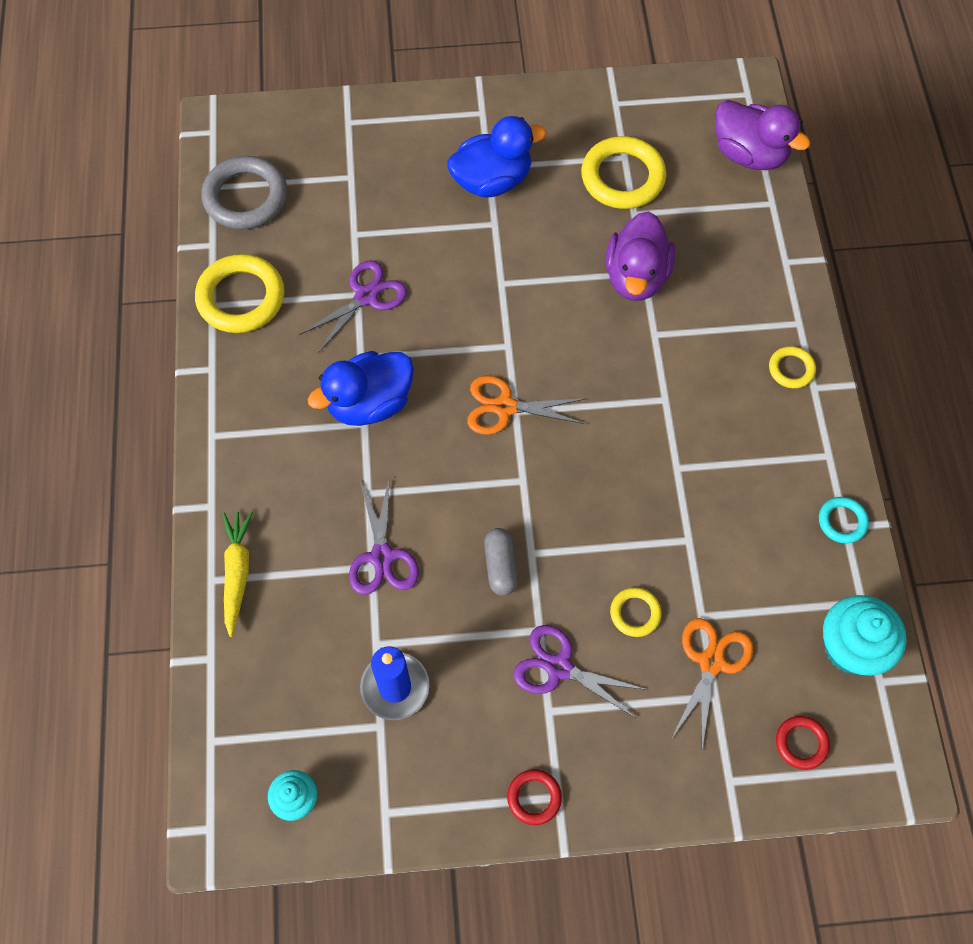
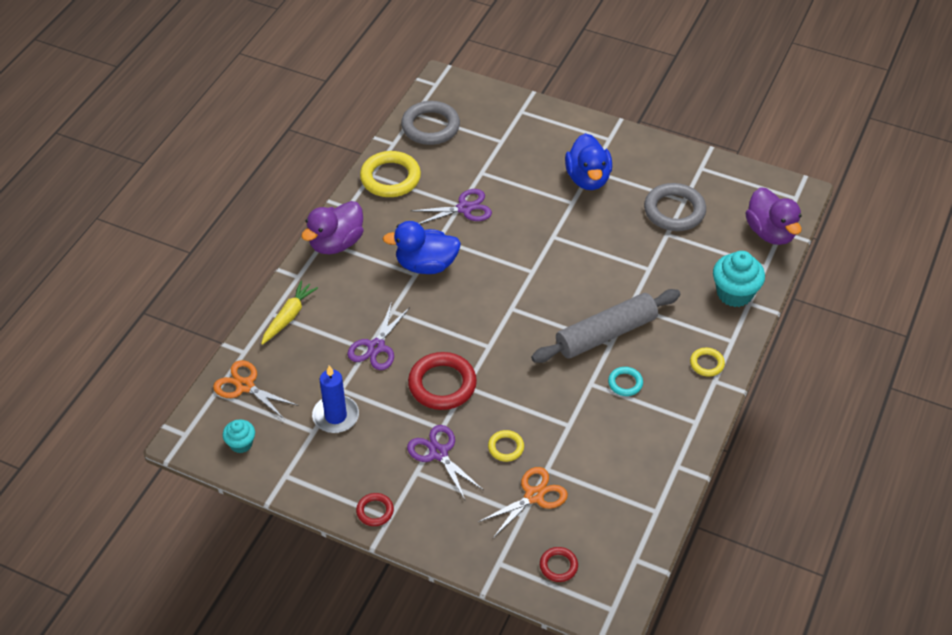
camera: 30 degrees right, 15 degrees down
blue duck [447,116,547,197] -> blue duck turned 75 degrees clockwise [565,133,612,190]
orange scissors [467,376,587,435] -> orange scissors moved to [213,360,299,420]
grey capsule [484,528,518,596] -> red ring [408,352,477,410]
yellow ring [581,136,666,209] -> grey ring [644,183,706,231]
purple duck [605,211,675,301] -> purple duck moved to [301,201,363,254]
turquoise ring [819,497,869,544] -> turquoise ring moved to [608,367,643,396]
turquoise cupcake [823,595,906,676] -> turquoise cupcake moved to [713,251,765,307]
none -> grey rolling pin [531,289,680,363]

